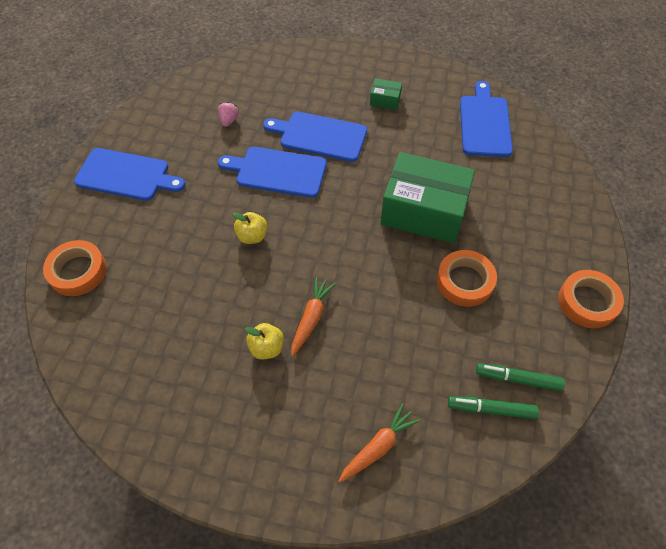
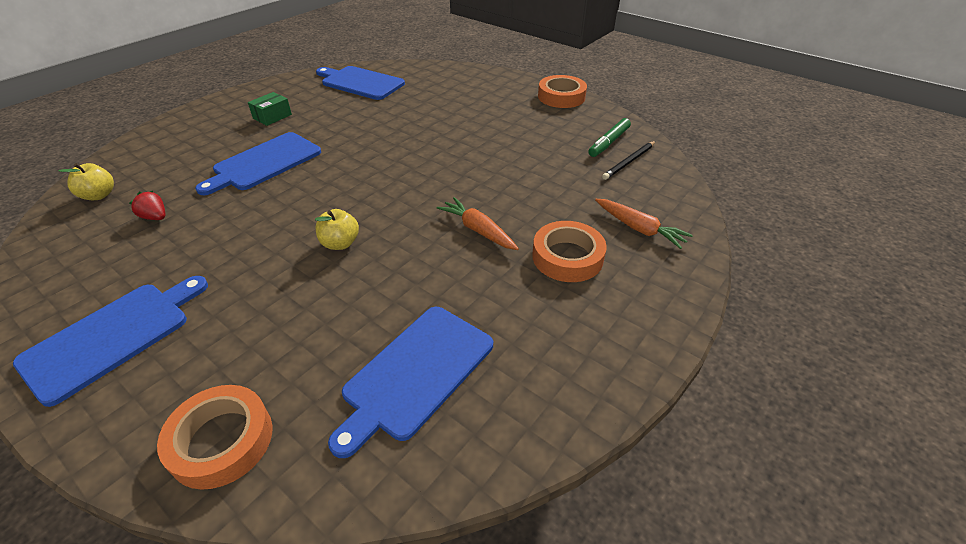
camera: 65 degrees left, 15 degrees down
pink strawberry [218,102,239,127] -> red strawberry [129,191,165,220]
blue cutting board [218,147,327,198] -> blue cutting board moved to [328,307,493,458]
yellow apple [245,323,284,359] -> yellow apple moved to [58,163,114,200]
orange carrot [339,403,420,482] -> orange carrot turned 150 degrees clockwise [595,199,693,249]
green box [380,152,475,243] -> none
orange tape [437,250,497,307] -> orange tape moved to [532,221,607,282]
green marker [448,396,539,419] -> black pencil [602,141,656,180]

